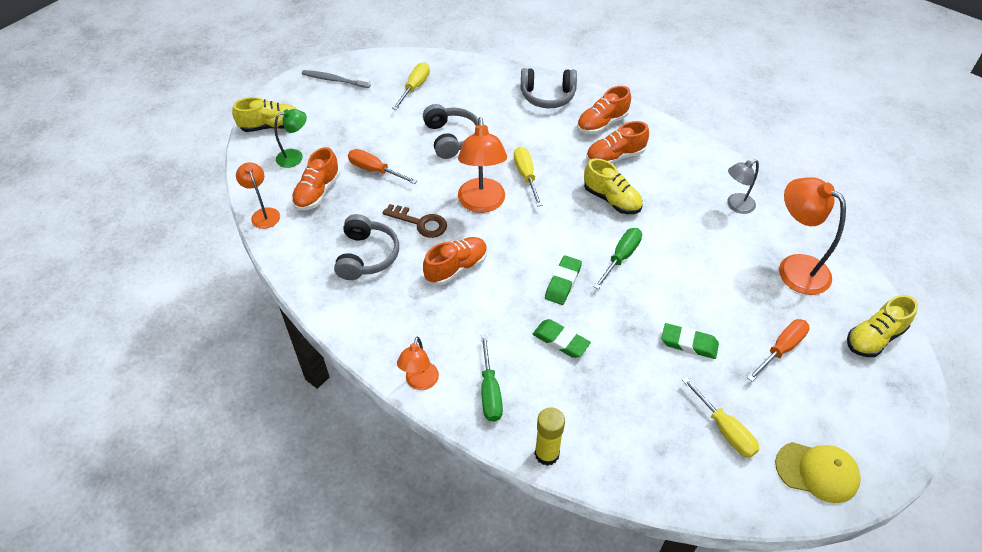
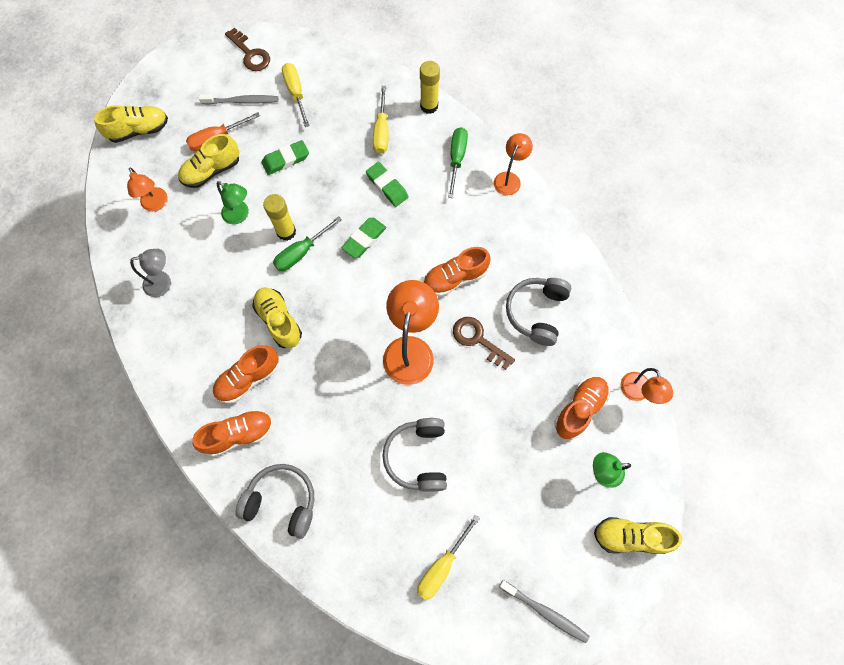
camera: 165 degrees left, 20 degrees up
orange screwdriver [348,149,417,184] -> none
yellow screwdriver [514,147,542,206] -> yellow screwdriver moved to [373,86,389,154]
orange shoe [586,121,649,163] -> orange shoe turned 150 degrees clockwise [213,345,279,403]
green eraser [661,323,719,359] -> green eraser turned 60 degrees counterclockwise [261,140,309,175]
yellow cap [775,442,861,503] -> brown key [225,28,270,71]
orange lamp [779,177,846,295] -> orange lamp [127,167,167,211], size x0.58
none -> yellow shoe [178,134,239,188]
none -> grey toothbrush [199,94,278,105]
none -> green lamp [217,181,249,224]
none -> yellow glue stick [263,194,296,241]

